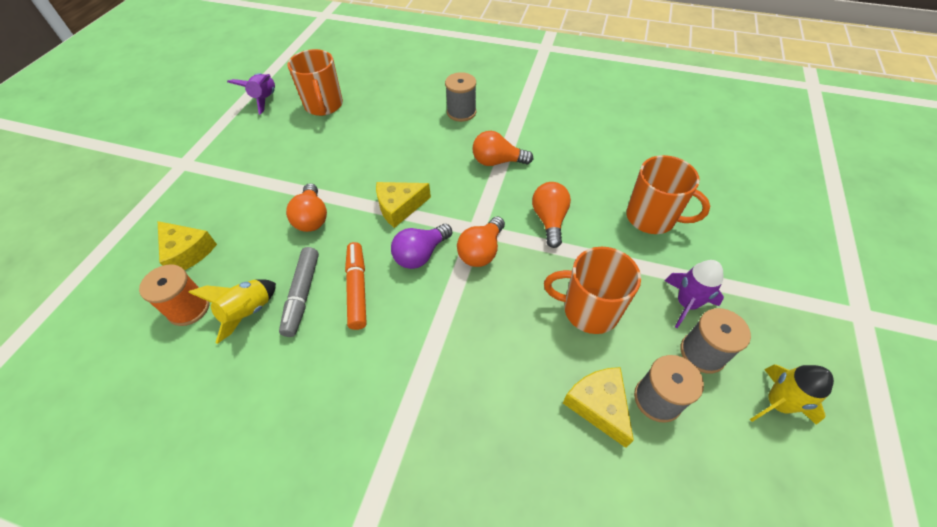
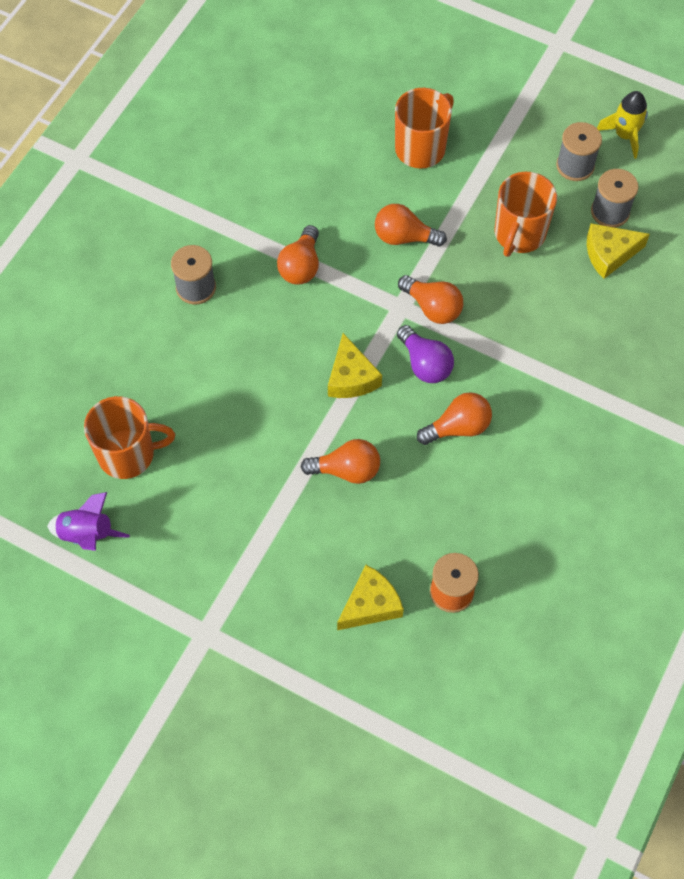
camera: 80 degrees left, 10 degrees up
yellow rocket [188,279,276,344] -> none
grey marker [279,247,319,337] -> none
orange marker [345,242,366,330] -> orange light bulb [417,392,492,445]
purple rocket [665,260,724,328] -> none

